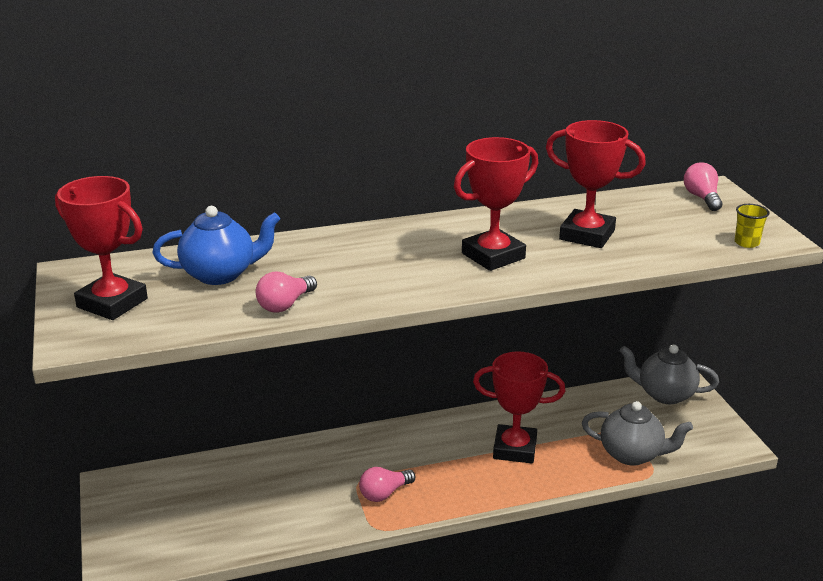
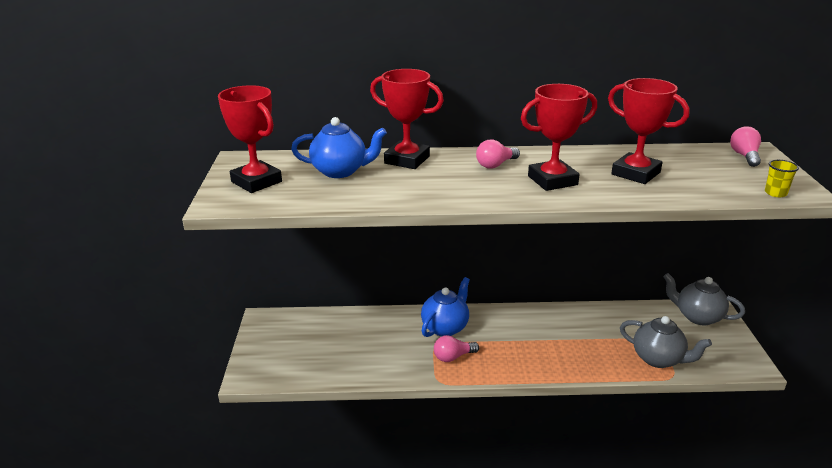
camera: 15 degrees right, 0 degrees up
pink light bulb [256,272,317,313] -> pink light bulb moved to [476,139,520,168]
red trophy [473,351,566,463] -> red trophy moved to [370,69,444,169]
none -> blue teapot [421,277,470,337]

